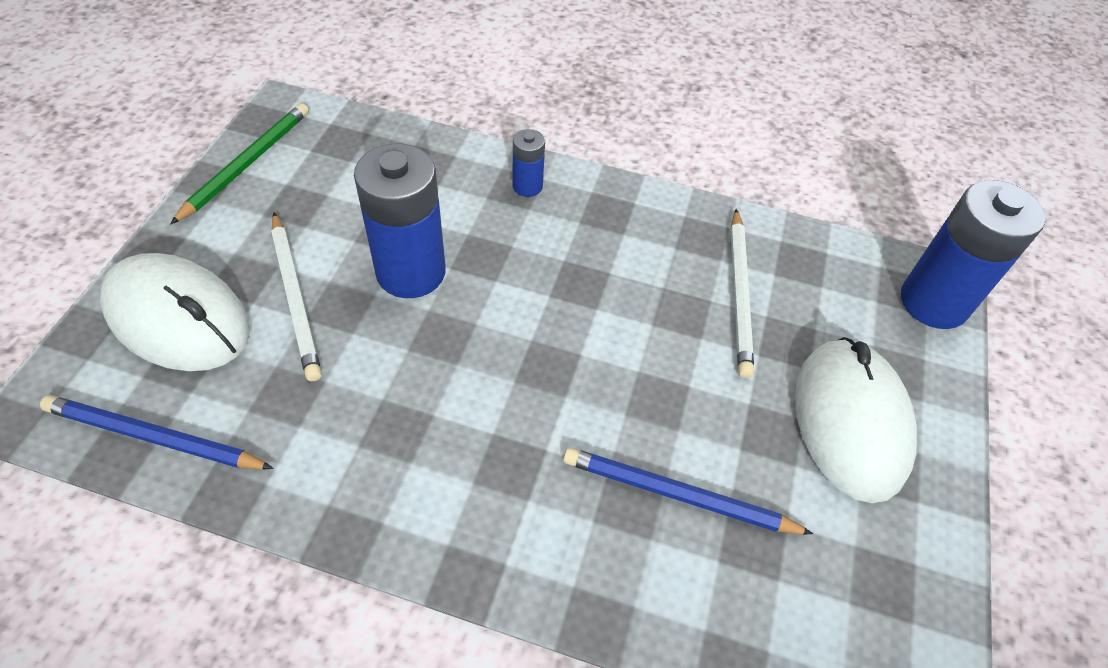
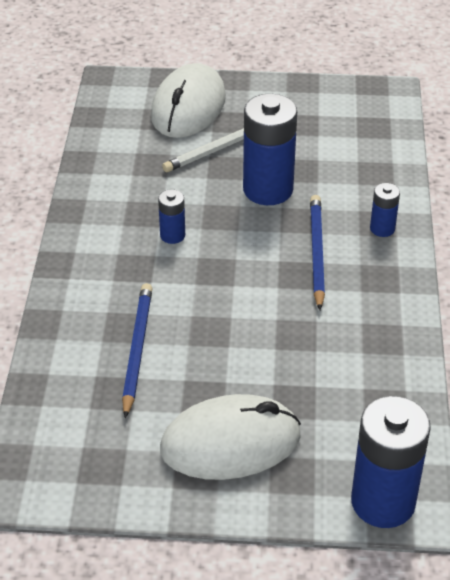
camera: 80 degrees right, 10 degrees down
blue pencil [40,395,274,469] -> blue pencil moved to [310,195,325,310]
green pencil [170,103,309,225] -> none
white pencil [730,209,754,378] -> none
none -> blue battery [158,189,185,244]

